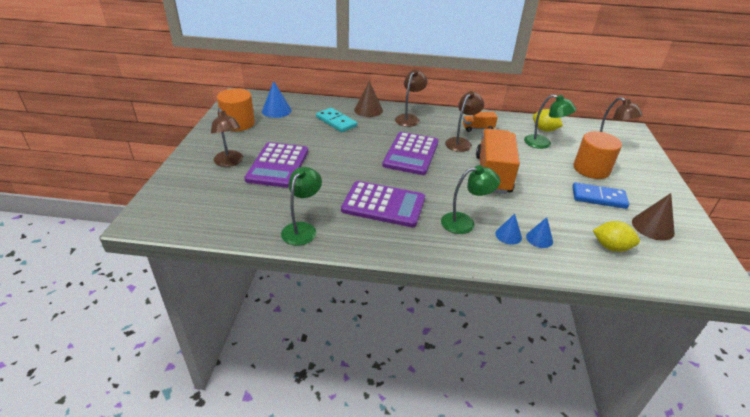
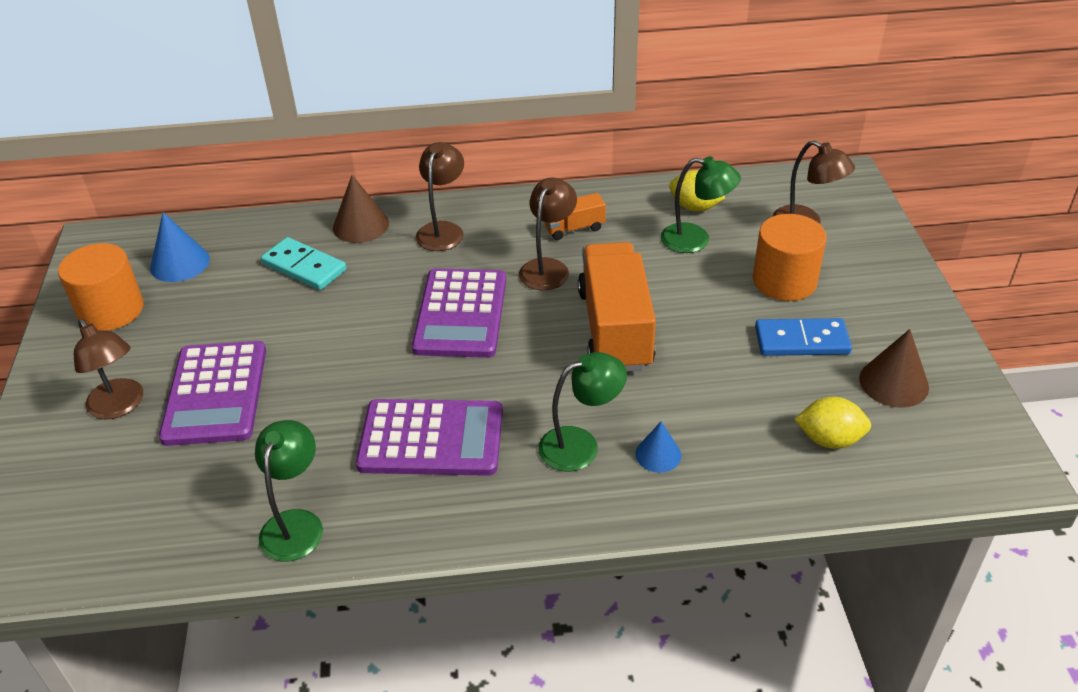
camera: 10 degrees left, 5 degrees up
blue cone [526,217,553,248] -> none

